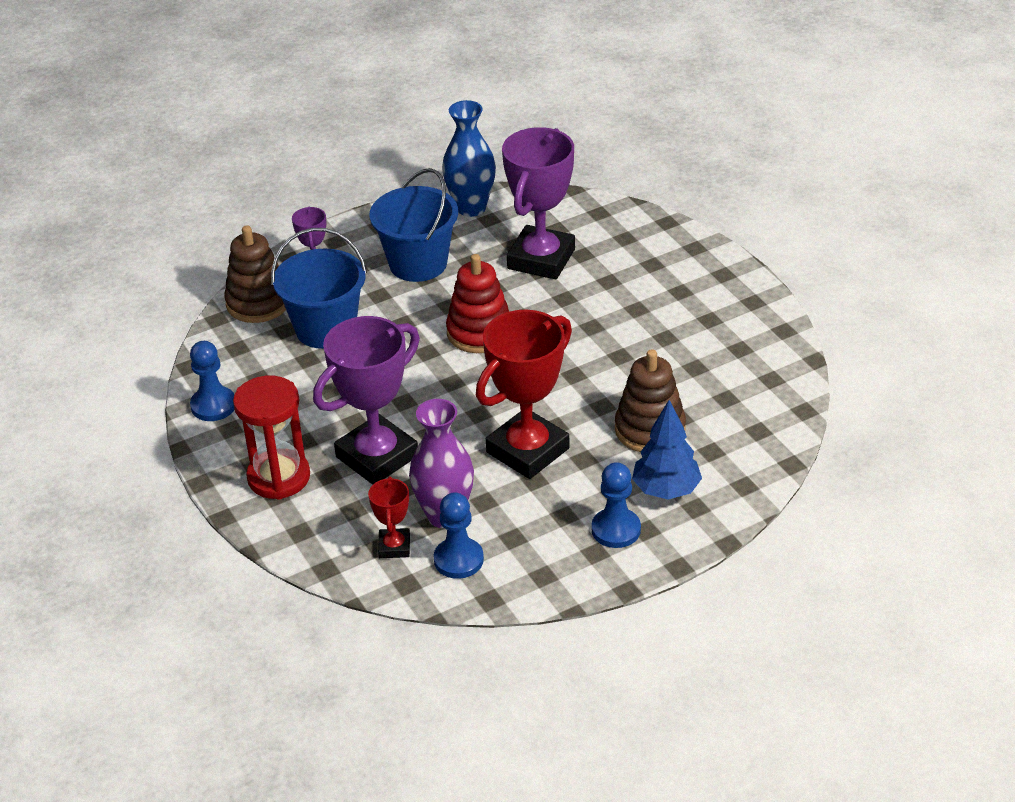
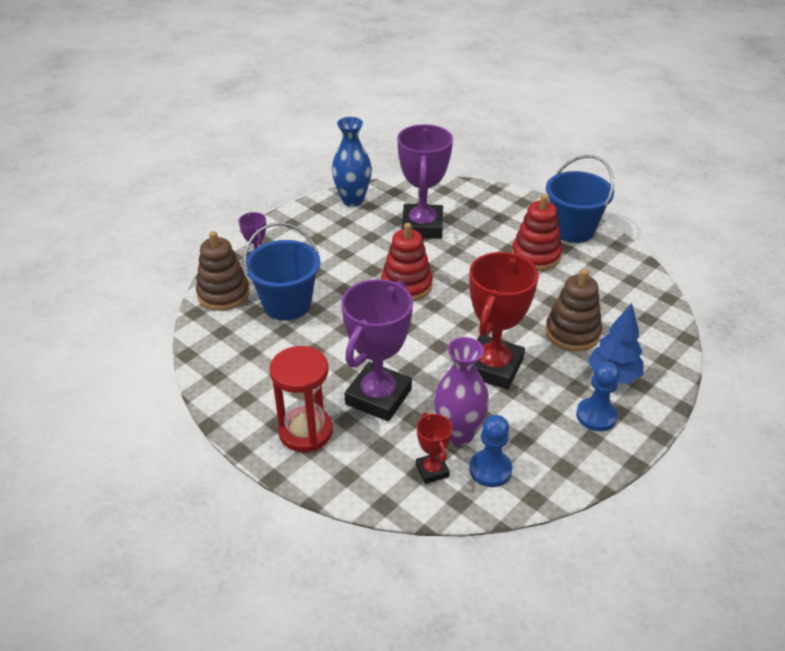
camera: 20 degrees left, 0 degrees up
blue pawn [190,341,235,421] -> none
blue bucket [370,168,458,282] -> blue bucket moved to [546,155,614,243]
none -> red stacking toy [512,194,562,271]

